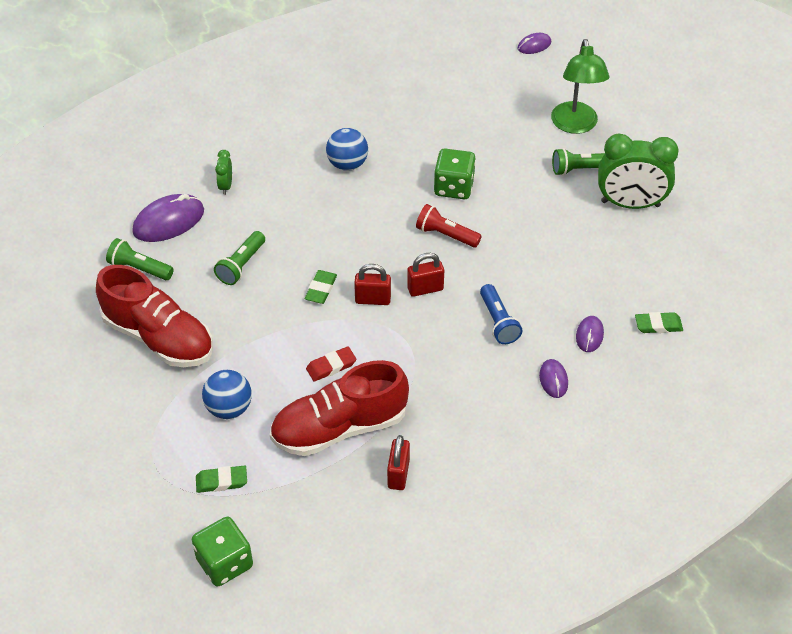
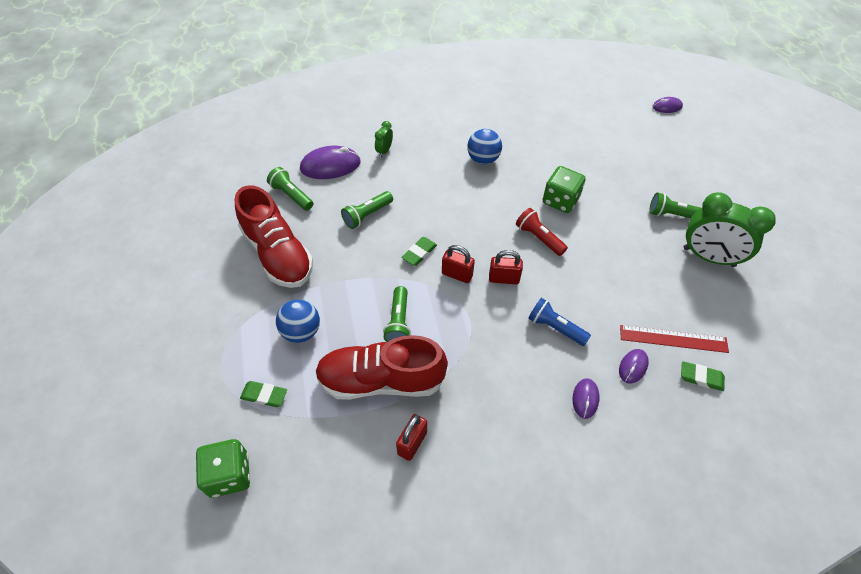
camera: 20 degrees right, 5 degrees up
red eraser [306,346,356,381] -> green flashlight [383,286,411,342]
blue flashlight [480,284,522,344] -> blue flashlight turned 120 degrees clockwise [528,298,591,346]
green lamp [551,39,609,134] -> none
none -> red ruler [620,325,729,353]

